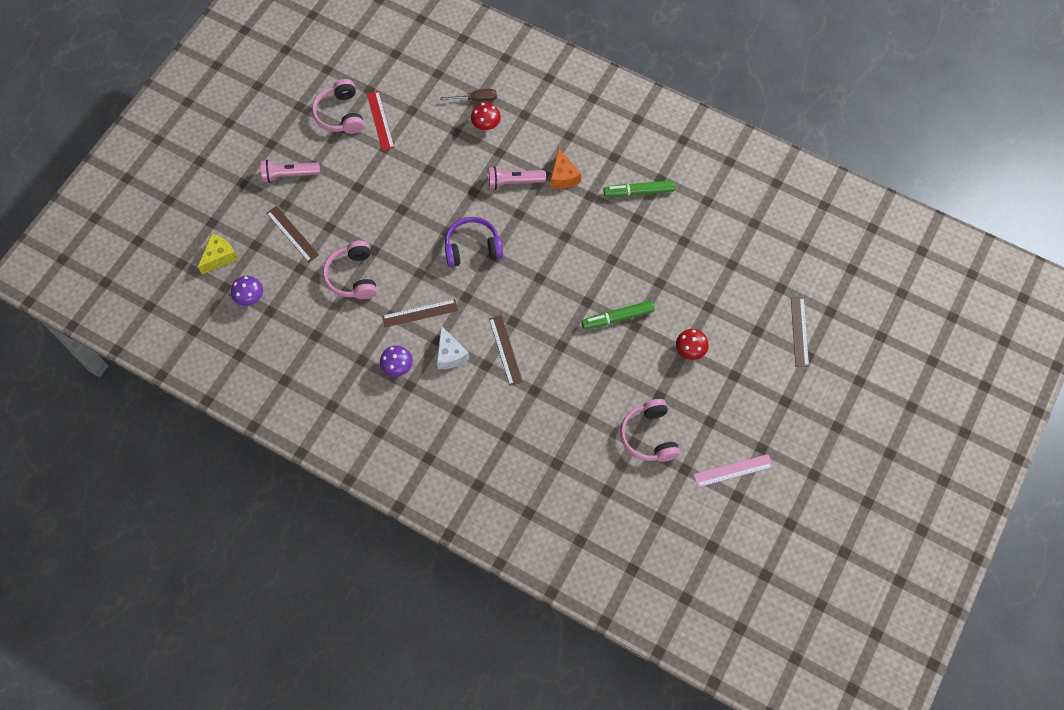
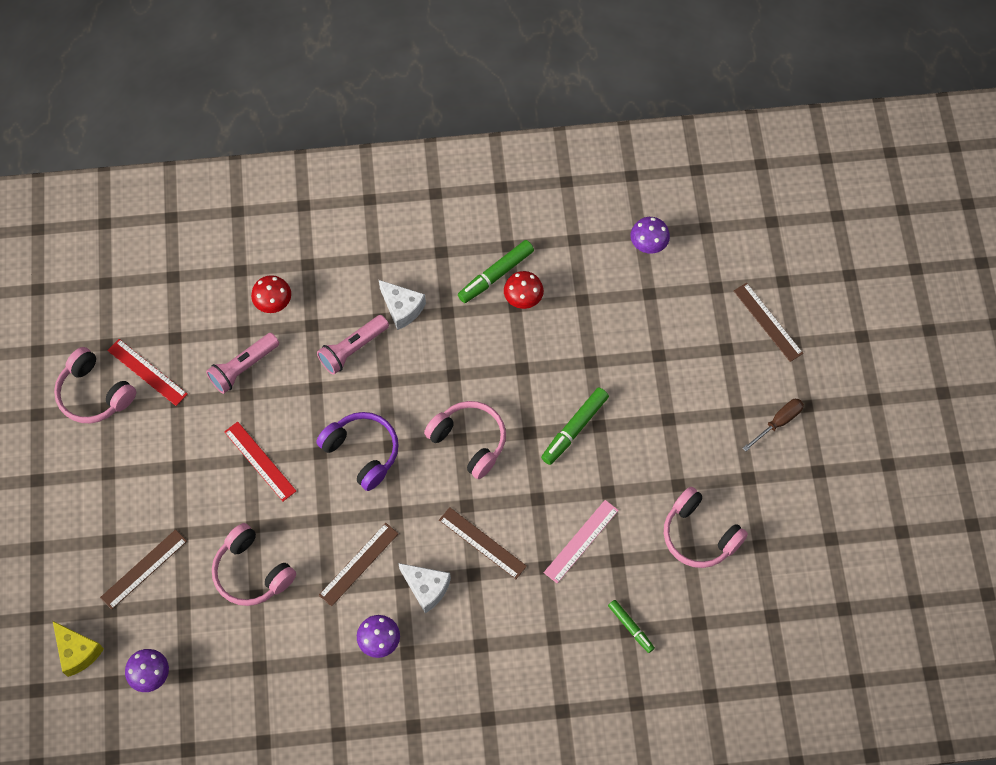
camera: 35 degrees left, 0 degrees up
yellow cheese [198,234,238,274] -> yellow cheese turned 135 degrees clockwise [53,621,104,677]
pink flashlight [261,160,320,183] -> pink flashlight moved to [206,333,279,394]
brown ruler [266,206,319,262] -> brown ruler turned 60 degrees counterclockwise [100,529,187,610]
brown screwdriver [440,89,497,102] -> brown screwdriver moved to [743,399,804,451]
purple headphones [445,217,503,267] -> purple headphones turned 90 degrees clockwise [316,412,399,491]
orange cheese [550,148,581,189] -> white cheese [379,280,426,330]
red mushroom [676,329,709,360] -> red mushroom moved to [504,271,544,309]
pink ruler [694,454,773,487] -> pink ruler moved to [544,500,619,583]
none -> red ruler [224,422,296,501]
none -> pink headphones [424,401,506,479]
none -> green marker [608,600,655,653]
none -> purple mushroom [631,217,670,254]

